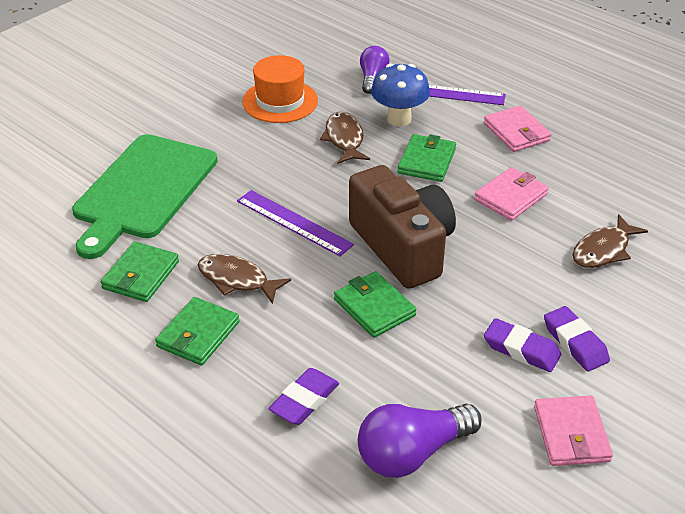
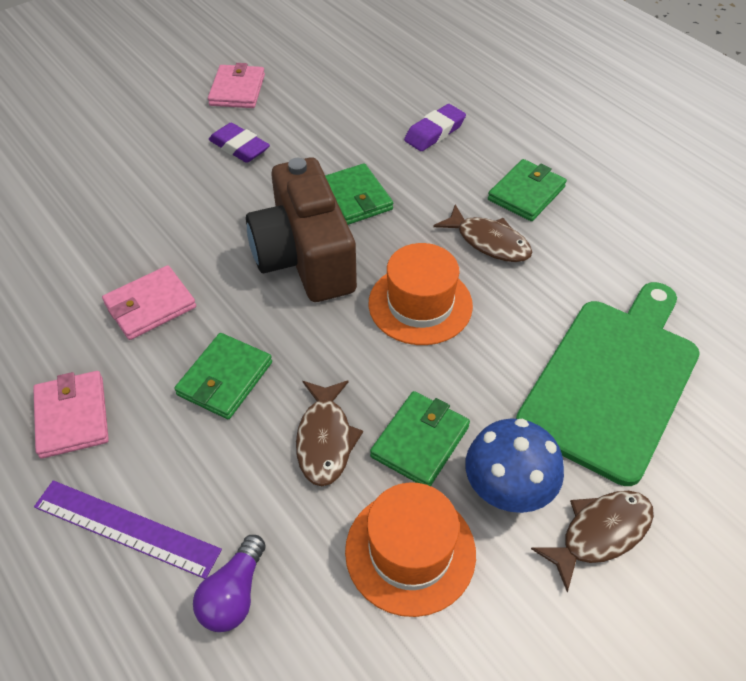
camera: 170 degrees left, 10 degrees up
green wallet [101,242,179,302] -> green wallet moved to [370,391,470,486]
purple ruler [237,190,354,256] -> orange hat [369,243,473,345]
purple light bulb [358,404,482,478] -> none
blue mushroom [371,64,430,126] -> blue mushroom moved to [465,418,564,513]
purple eraser [544,306,610,371] -> none
brown fish [573,214,648,268] -> brown fish moved to [531,491,654,592]

